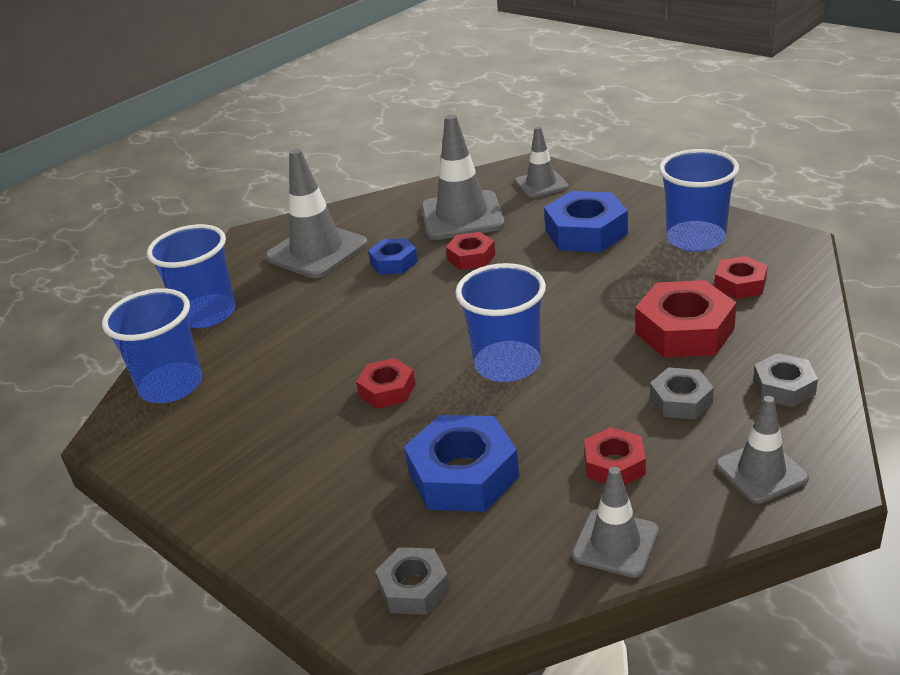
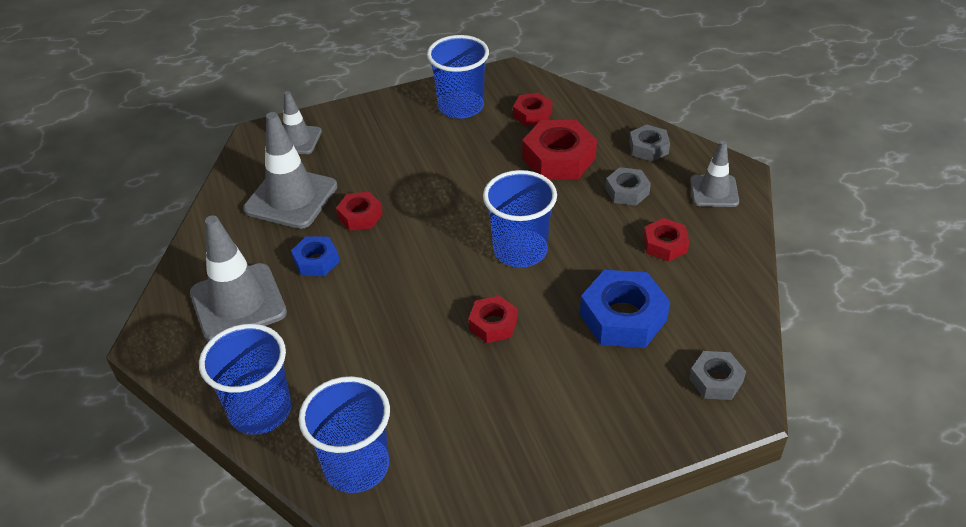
camera: 65 degrees left, 10 degrees up
blue nut [544,191,628,252] -> none
grey traffic cone [572,467,659,578] -> none

